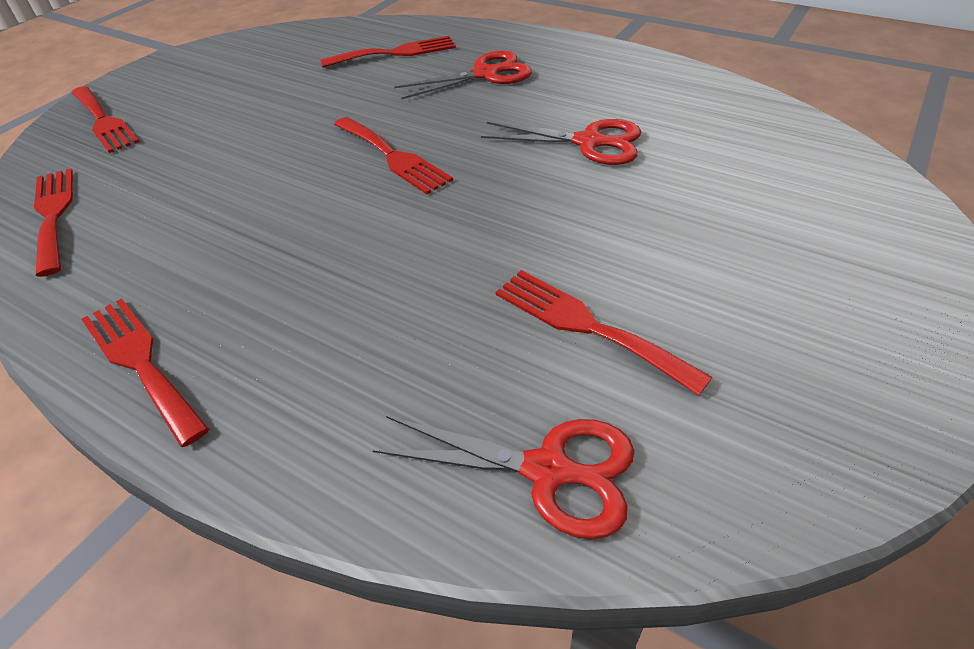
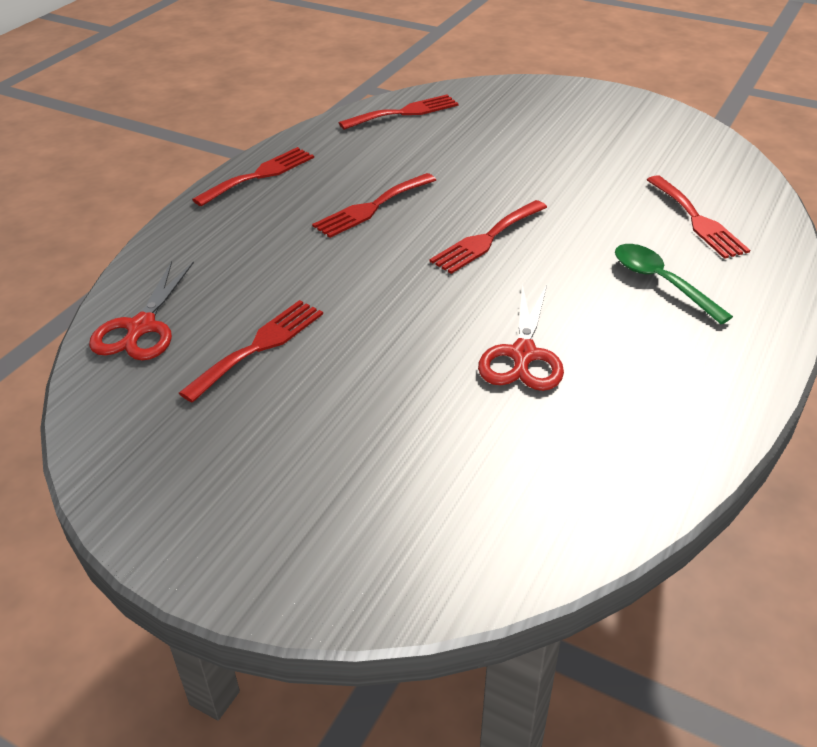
camera: 85 degrees right, 5 degrees down
red fork [71,86,139,153] -> red fork moved to [312,173,436,238]
red scissors [394,51,532,100] -> green spoon [615,244,733,324]

